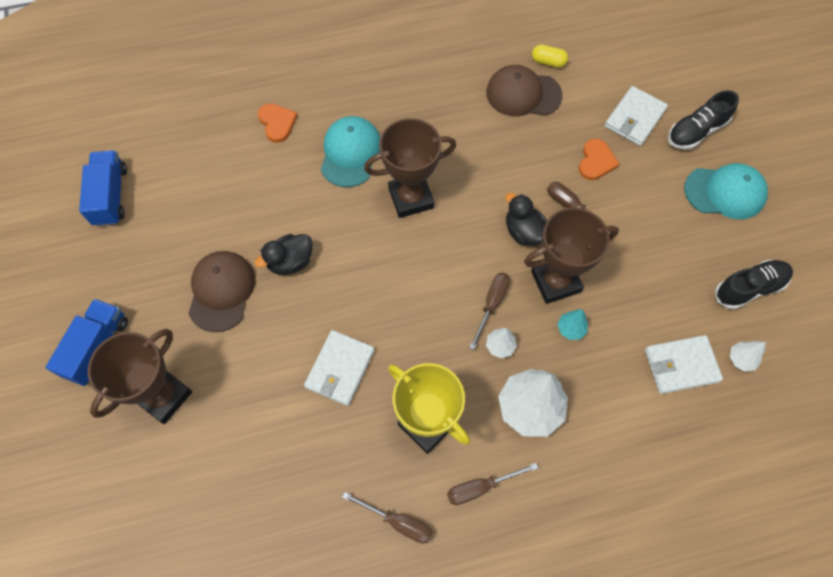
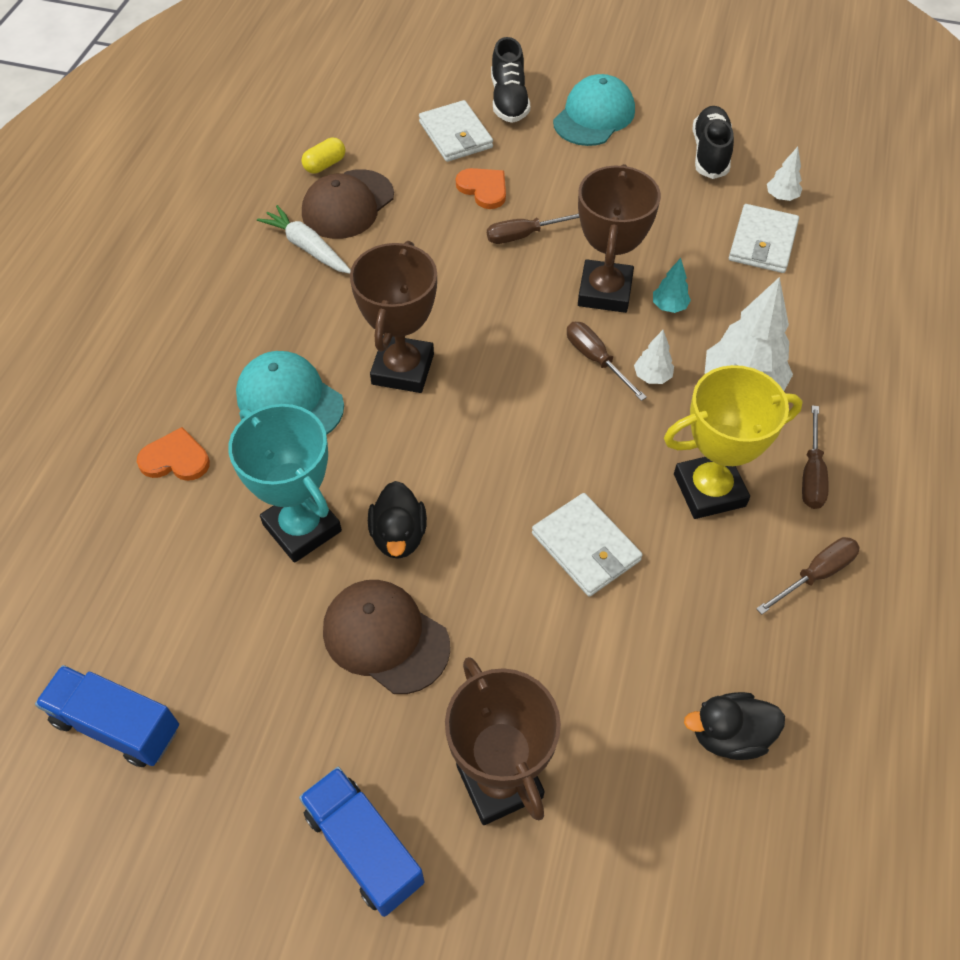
camera: 60 degrees left, 10 degrees down
black duck [506,193,547,246] -> black duck moved to [684,692,785,760]
none -> turquoise trophy [228,404,342,563]
none -> white carrot [257,205,351,274]

